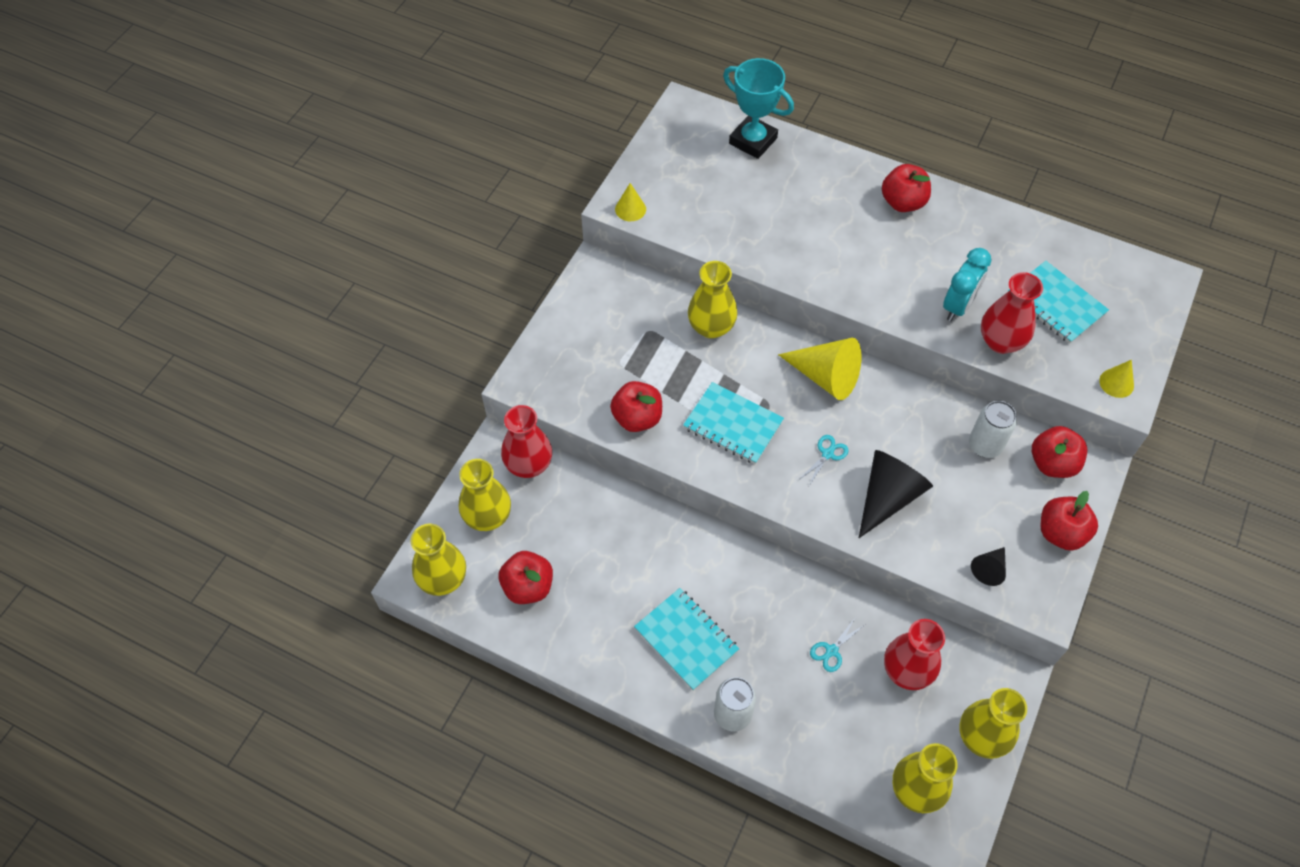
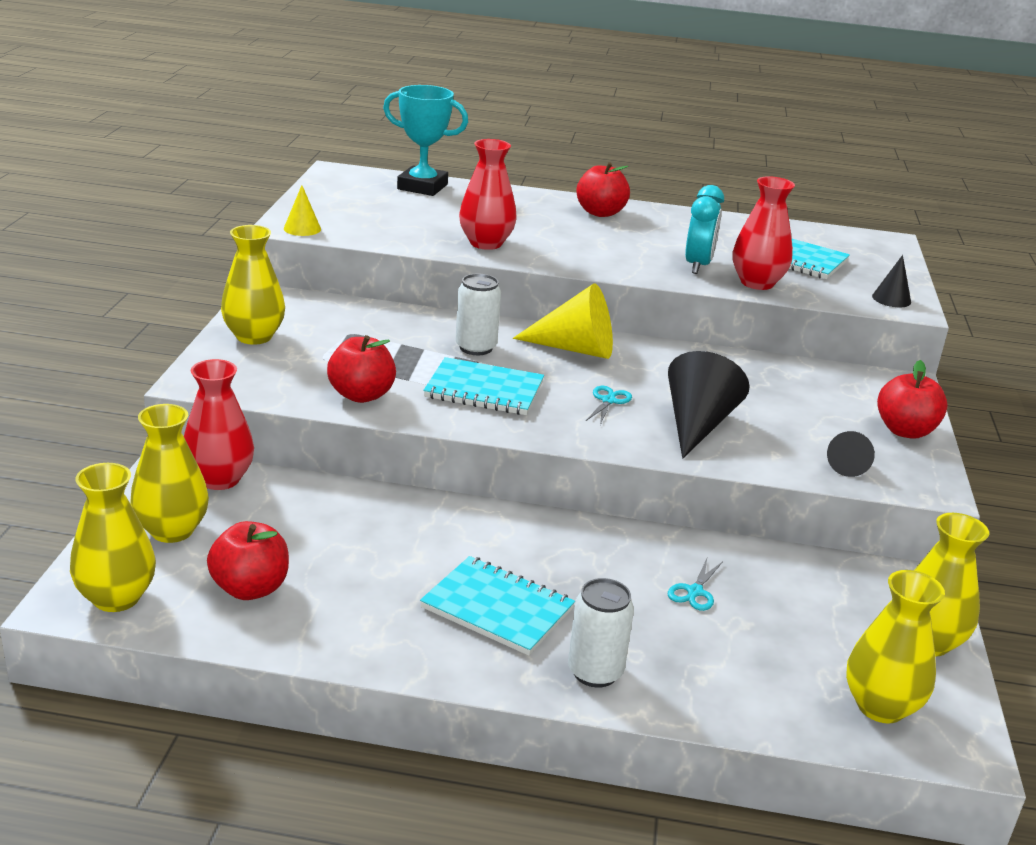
camera: 20 degrees left, 30 degrees down
yellow vase [688,261,737,339] -> yellow vase moved to [221,225,285,345]
red vase [884,619,945,690] -> red vase moved to [459,139,517,250]
white can [969,401,1017,458] -> white can moved to [455,274,501,355]
red apple [1032,426,1087,478] -> none
yellow cone [1099,360,1134,398] -> black cone [872,255,911,307]

